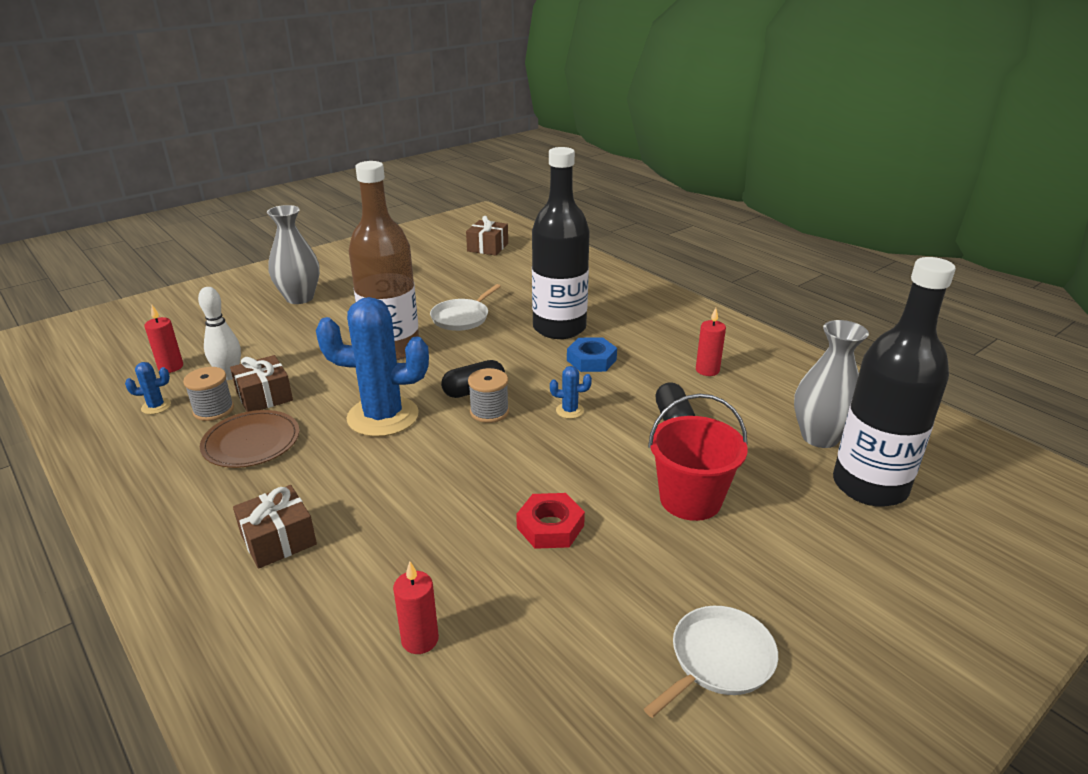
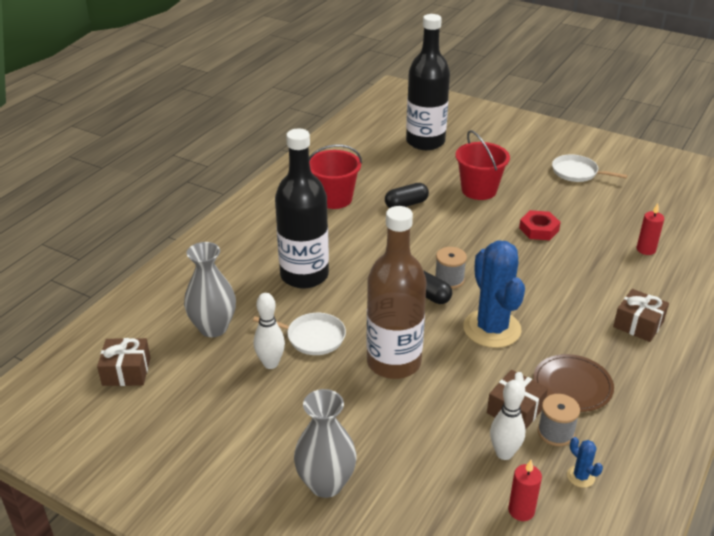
camera: 110 degrees left, 5 degrees up
blue cactus [550,366,592,419] -> none
blue nut [567,337,617,372] -> none
red candle [696,308,726,376] -> red bucket [309,144,362,209]
grey vase [794,320,869,448] -> grey vase moved to [184,242,236,337]
none -> white bowling pin [254,293,285,369]

